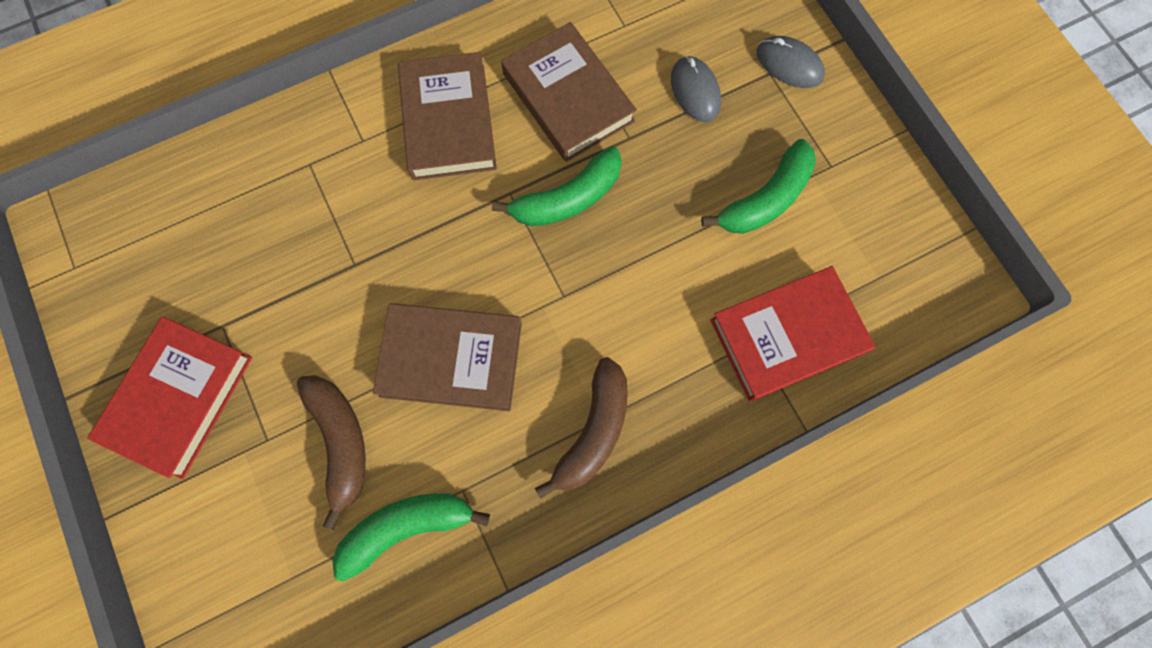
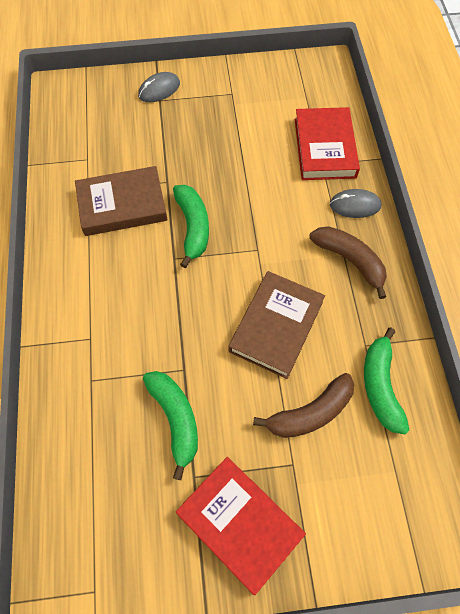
camera: 70 degrees left, 10 degrees down
brown banana [297,375,366,530] -> brown banana turned 150 degrees clockwise [253,373,354,438]
brown book [398,52,497,180] -> none
grey mouse [671,56,721,122] -> grey mouse moved to [330,189,382,218]
green banana [701,139,816,234] -> green banana moved to [143,371,198,480]

